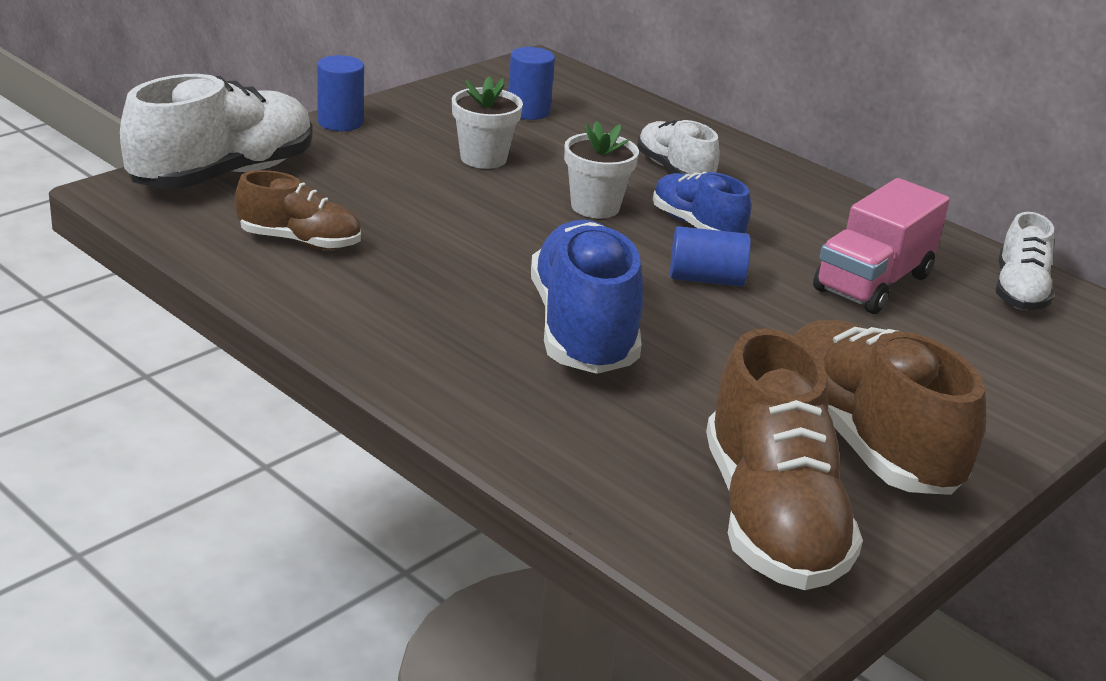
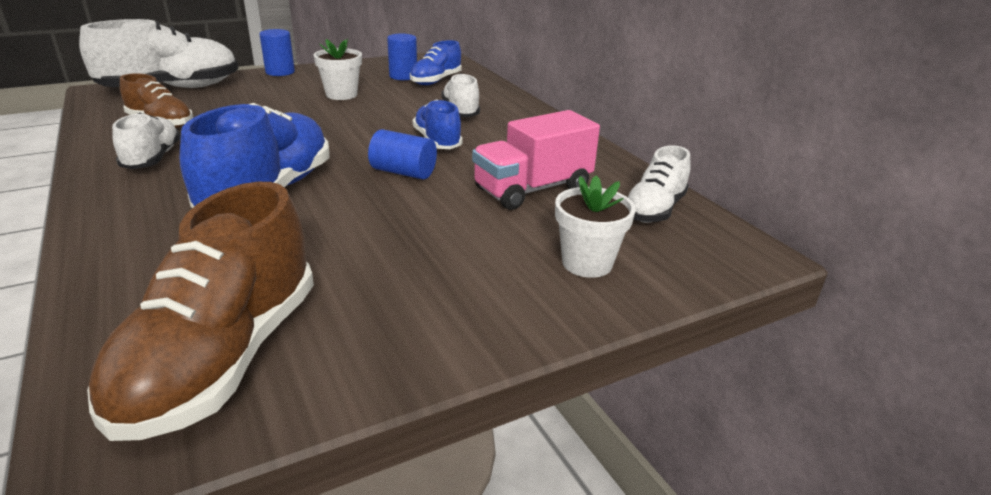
camera: 20 degrees right, 0 degrees up
white flower pot [564,121,639,218] -> white flower pot moved to [555,175,636,278]
brown shoe [794,320,986,495] -> none
none -> white shoe [112,113,181,169]
none -> blue shoe [410,40,461,85]

